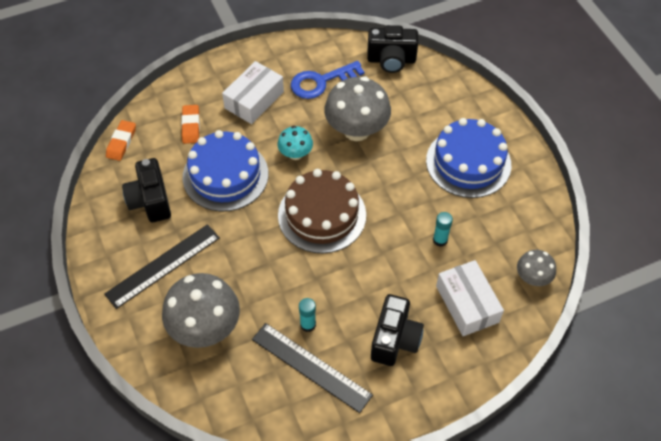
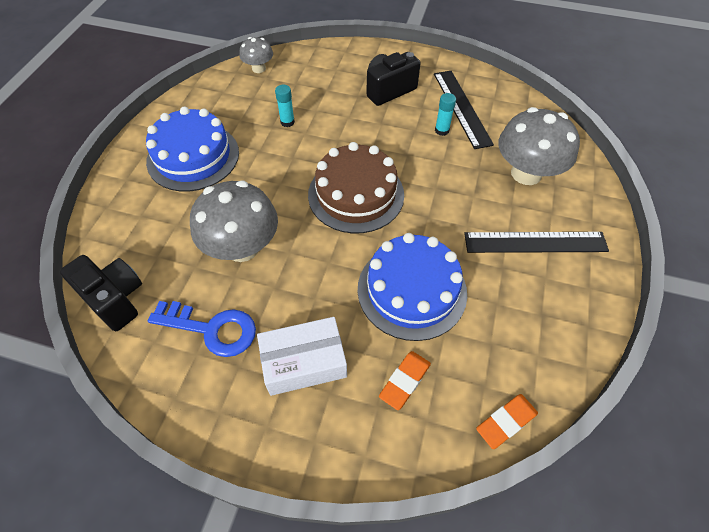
camera: 140 degrees left, 0 degrees up
black camera [122,158,171,222] -> none
turquoise mushroom [278,126,313,160] -> none
white box [436,260,504,336] -> none

